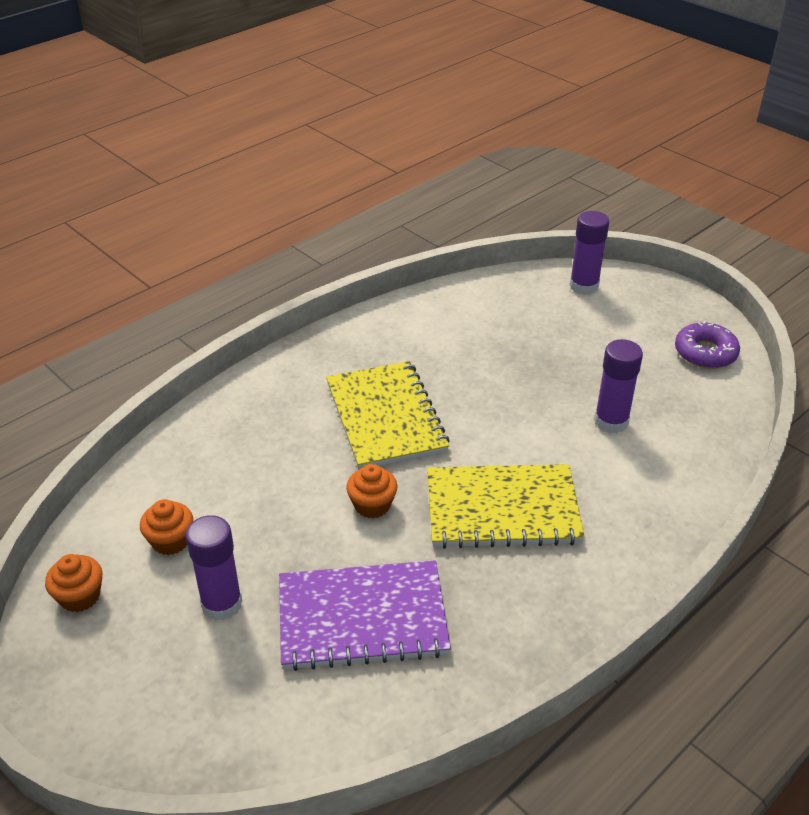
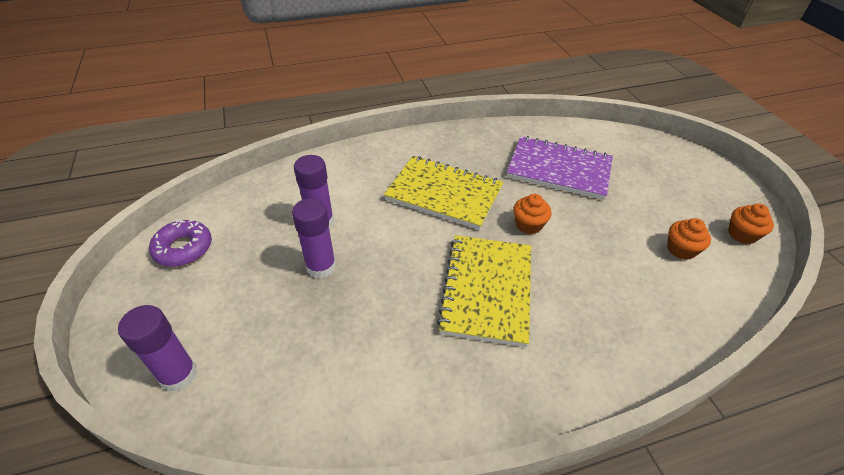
camera: 155 degrees left, 5 degrees up
purple glue stick [185,515,242,621] -> purple glue stick moved to [292,198,336,279]

